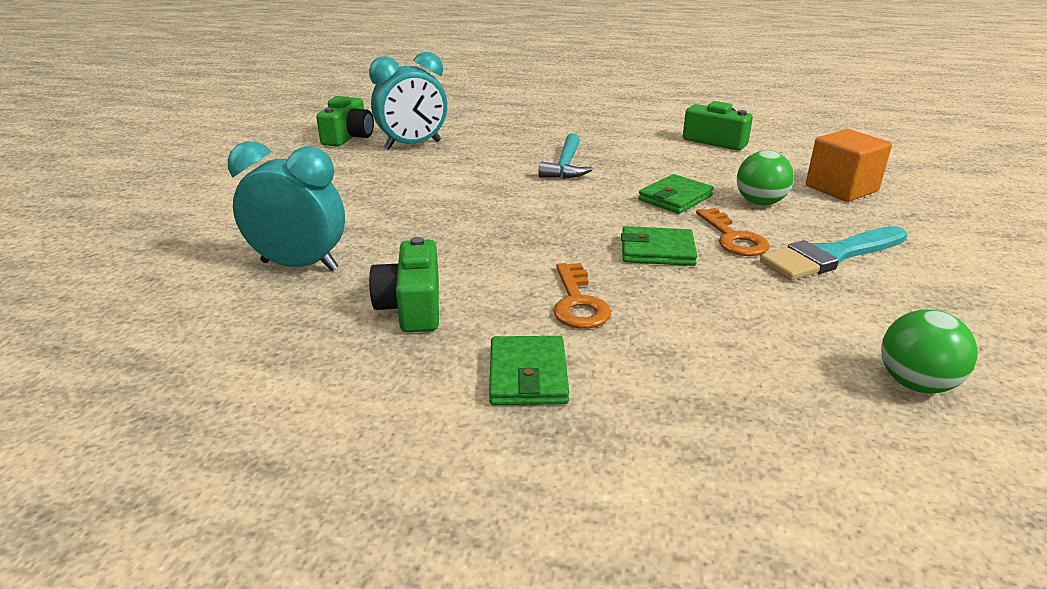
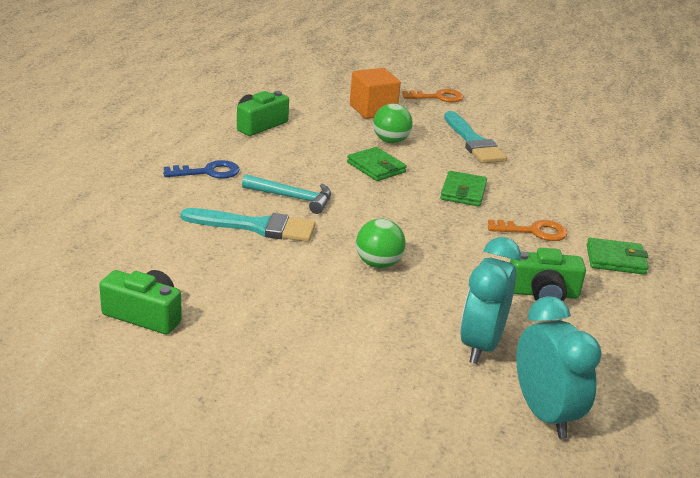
camera: 85 degrees left, 0 degrees up
turquoise clock [369,52,447,149] -> turquoise clock moved to [516,296,602,439]
orange key [696,208,769,256] -> orange key moved to [402,89,464,102]
green ball [881,309,978,393] -> green ball moved to [356,219,406,268]
none -> blue key [163,160,240,179]
none -> turquoise brush [181,208,316,242]

